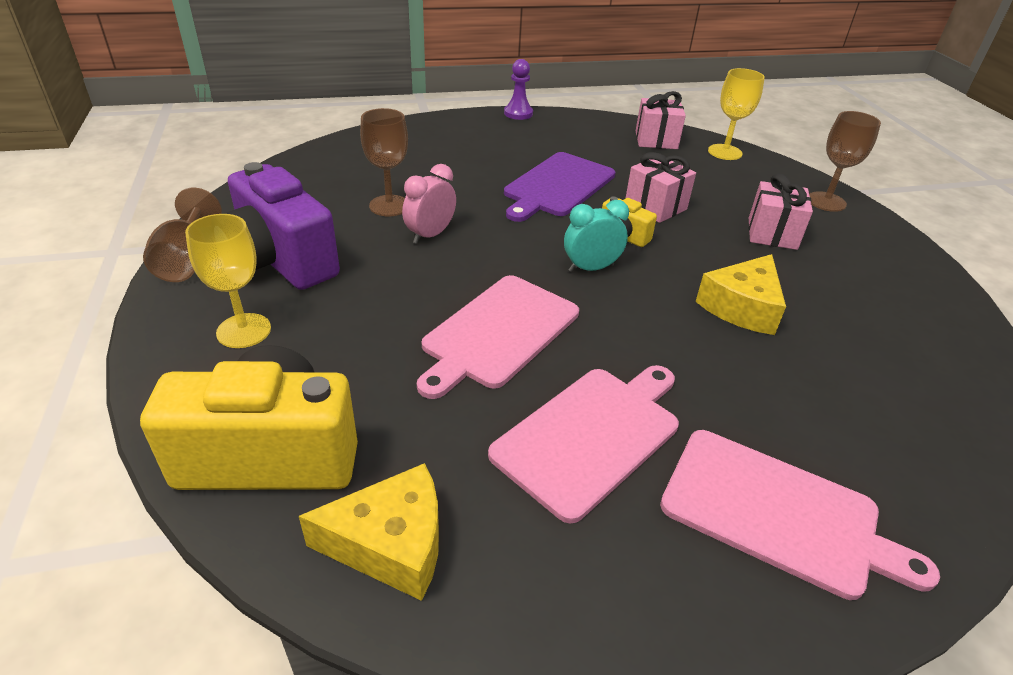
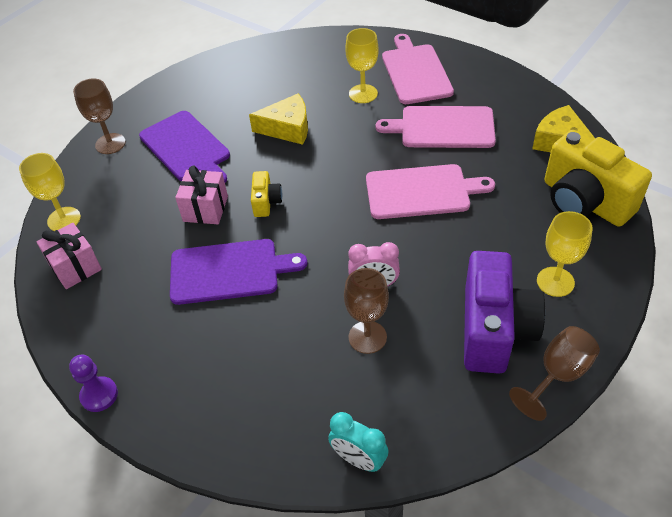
camera: 125 degrees left, 10 degrees up
turquoise clock [564,200,629,272] -> turquoise clock moved to [328,412,389,472]
pink gift [749,173,813,250] -> purple cutting board [139,111,230,183]
none -> yellow goblet [345,28,379,103]

